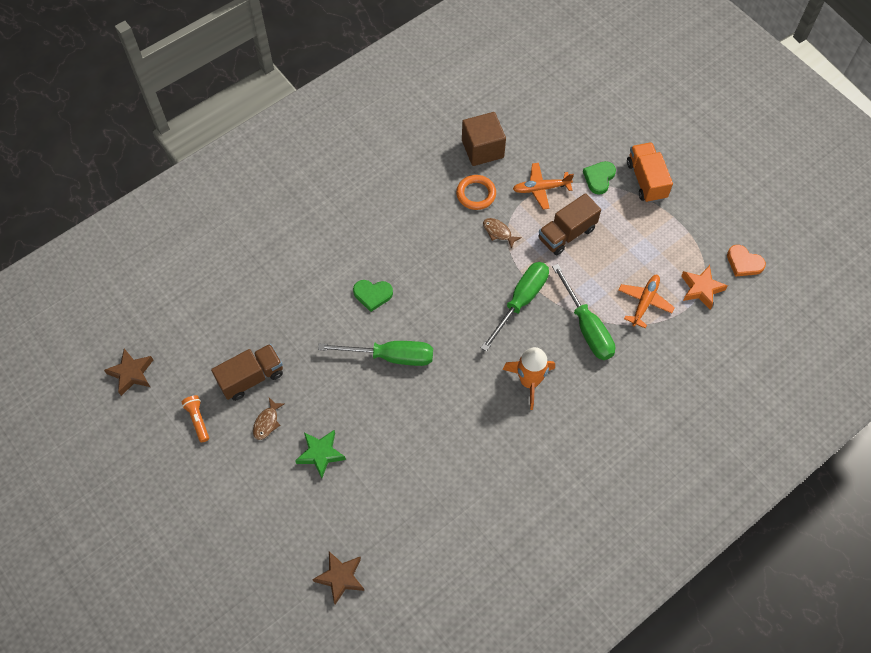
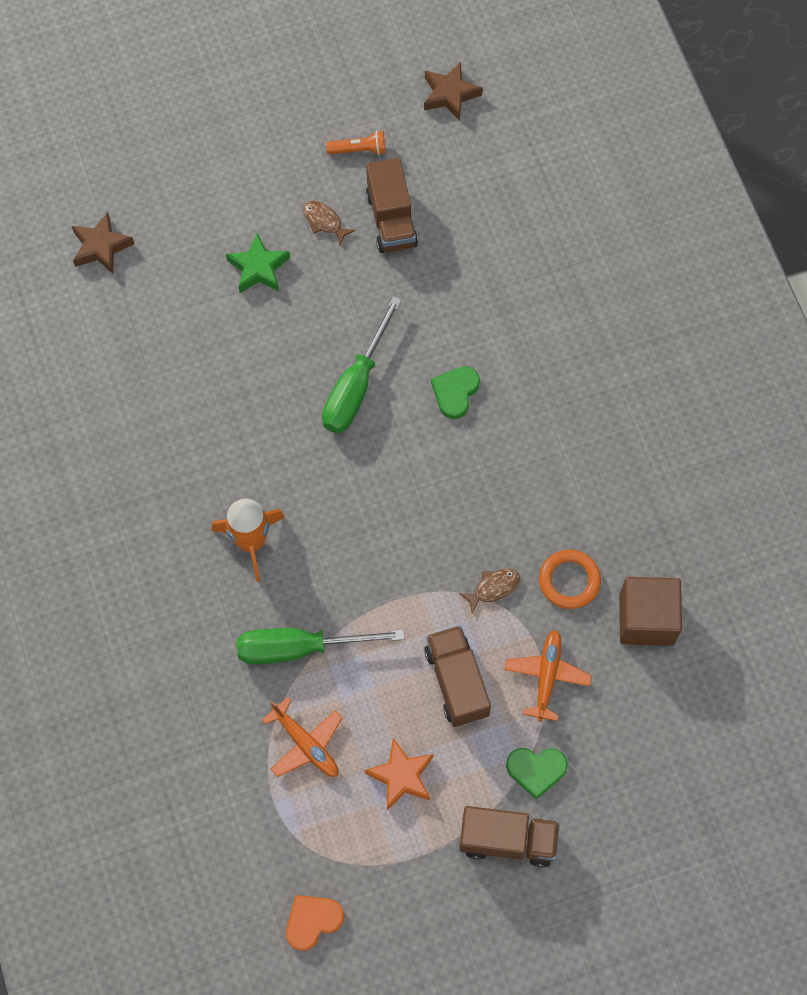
camera: 110 degrees right, 5 degrees up
green screwdriver [481,262,549,352] -> none
green heart [583,161,616,195] -> green heart turned 135 degrees clockwise [506,748,568,799]
orange truck [627,142,673,203] -> brown truck [459,806,560,867]
orange star [681,265,728,310] -> orange star moved to [364,738,433,810]

